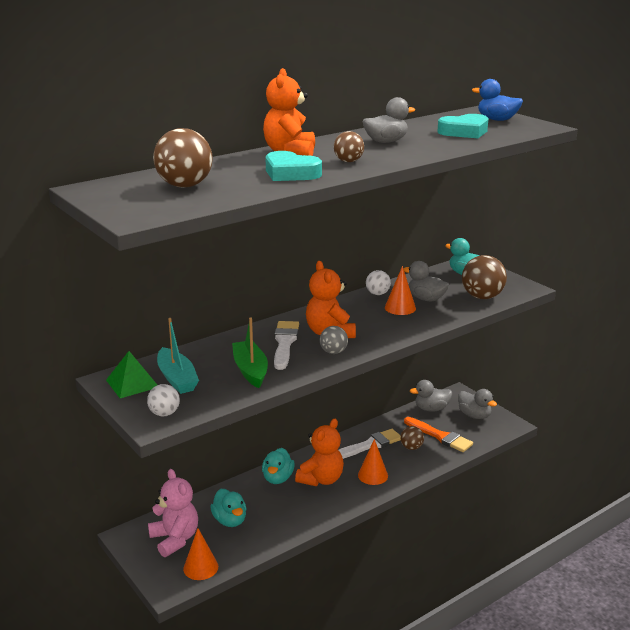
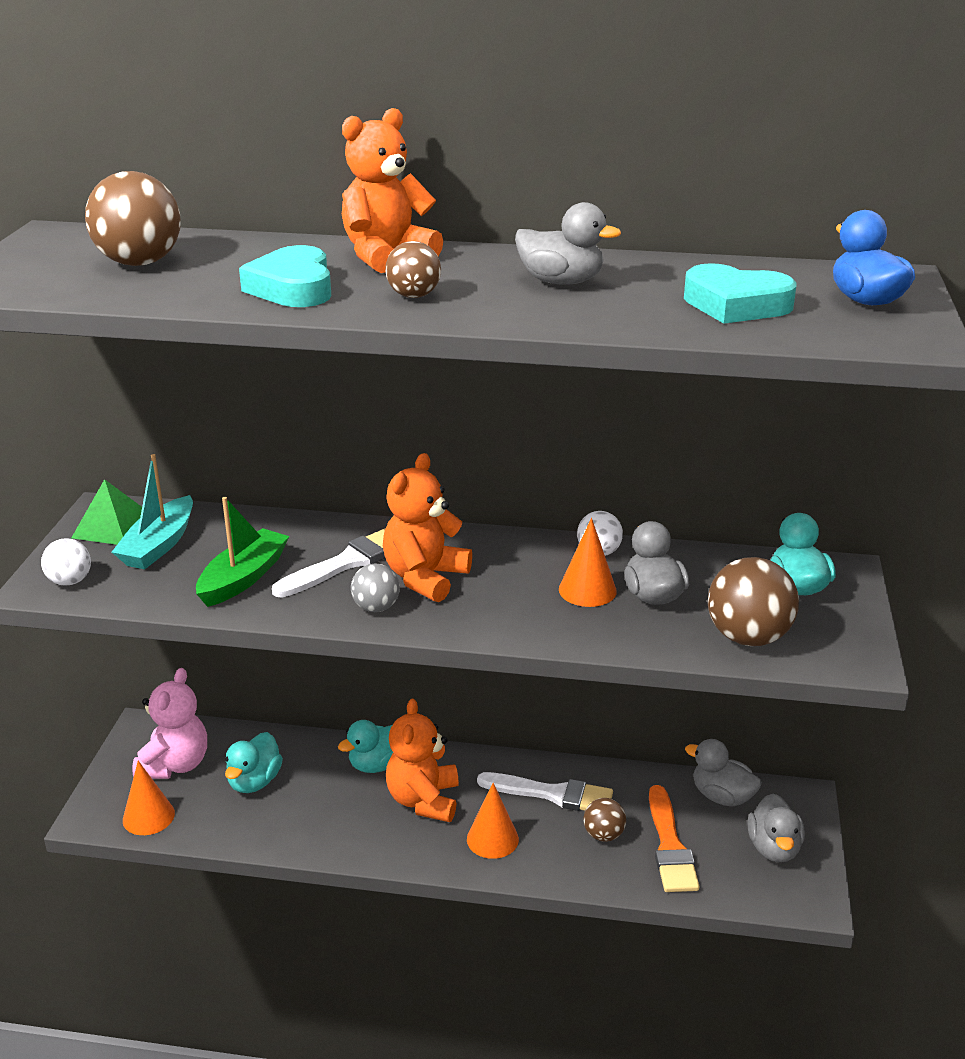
camera: 45 degrees right, 5 degrees up
orange teddy bear [295,419,344,486] -> orange teddy bear turned 105 degrees clockwise [386,699,459,822]

